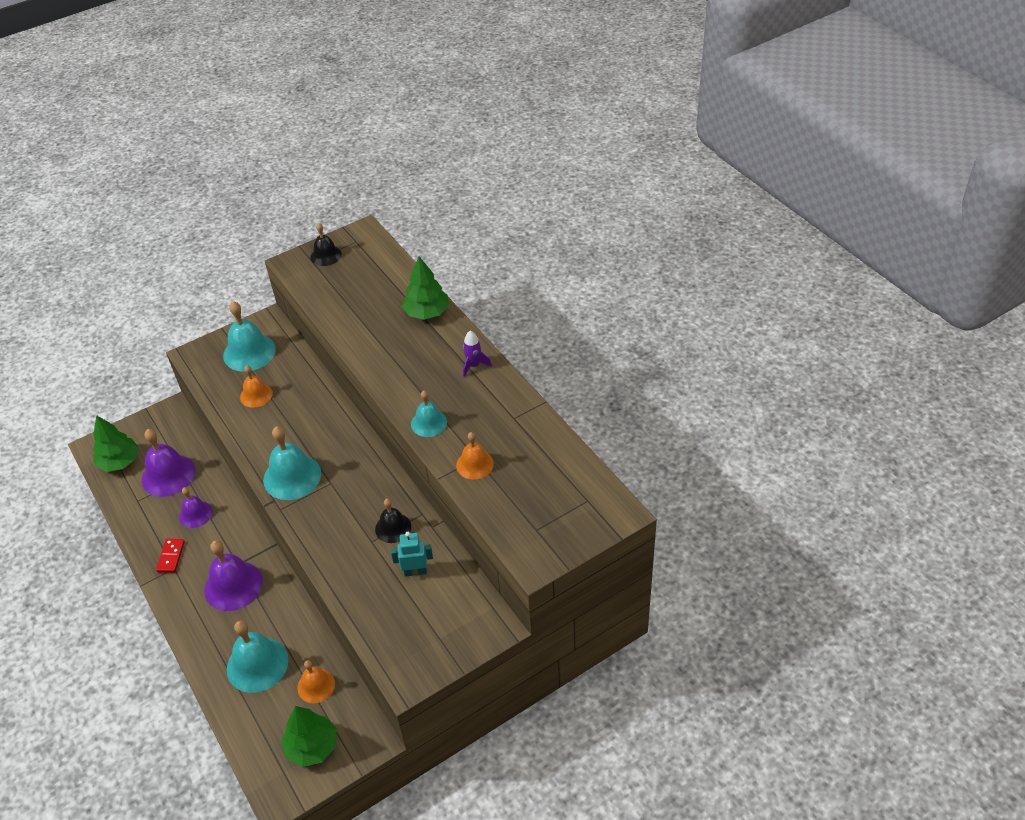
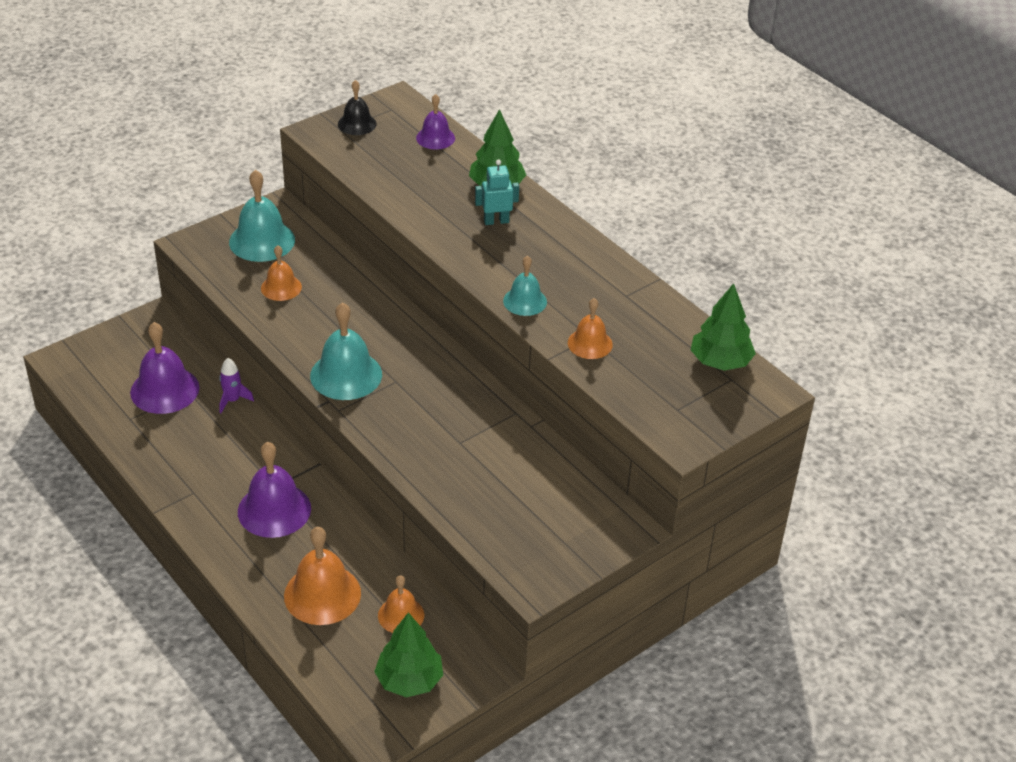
camera: 10 degrees left, 5 degrees down
green tree [93,415,139,472] -> green tree moved to [691,283,756,371]
red domino [156,539,185,573] -> none
purple bell [179,487,213,528] -> purple bell moved to [416,94,455,149]
turquoise bell [227,620,289,693] -> orange bell [284,527,361,625]
black bell [375,499,411,543] -> none
turquoise robot [391,532,433,576] -> turquoise robot moved to [475,159,519,225]
purple rocket [463,331,492,377] -> purple rocket moved to [219,358,254,413]

